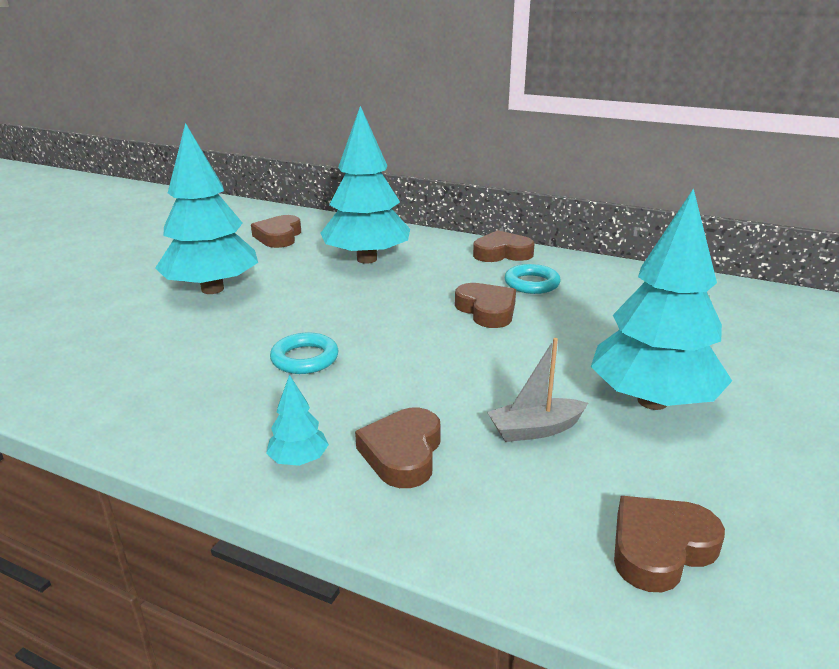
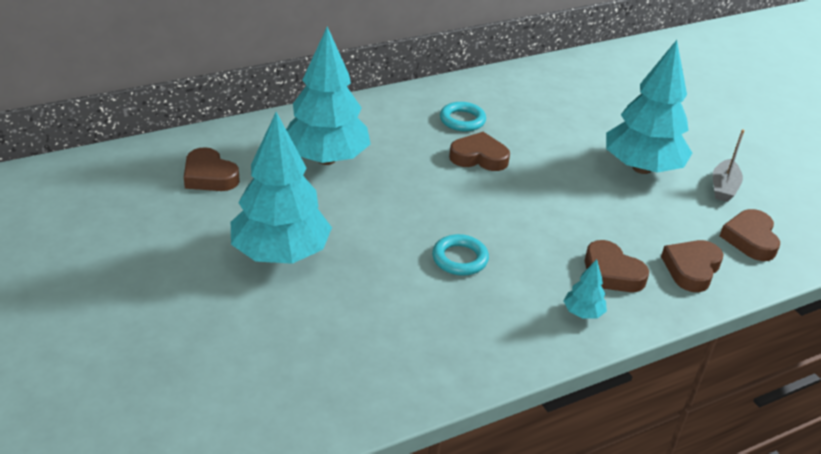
camera: 55 degrees left, 10 degrees up
brown heart [473,230,534,262] -> brown heart moved to [661,240,723,292]
grey boat [487,338,588,442] -> grey boat moved to [713,129,745,202]

